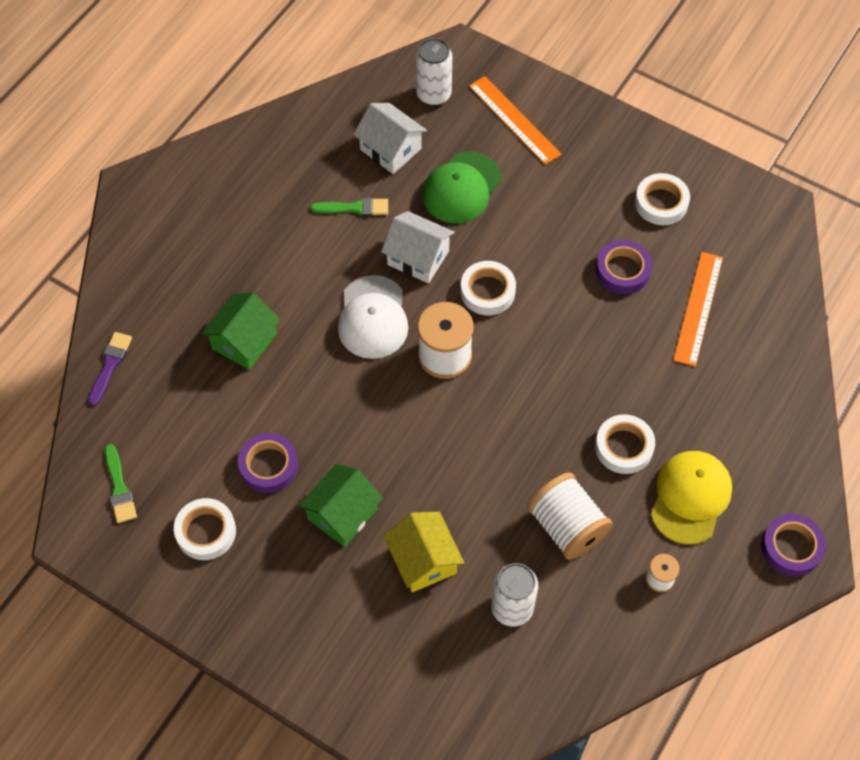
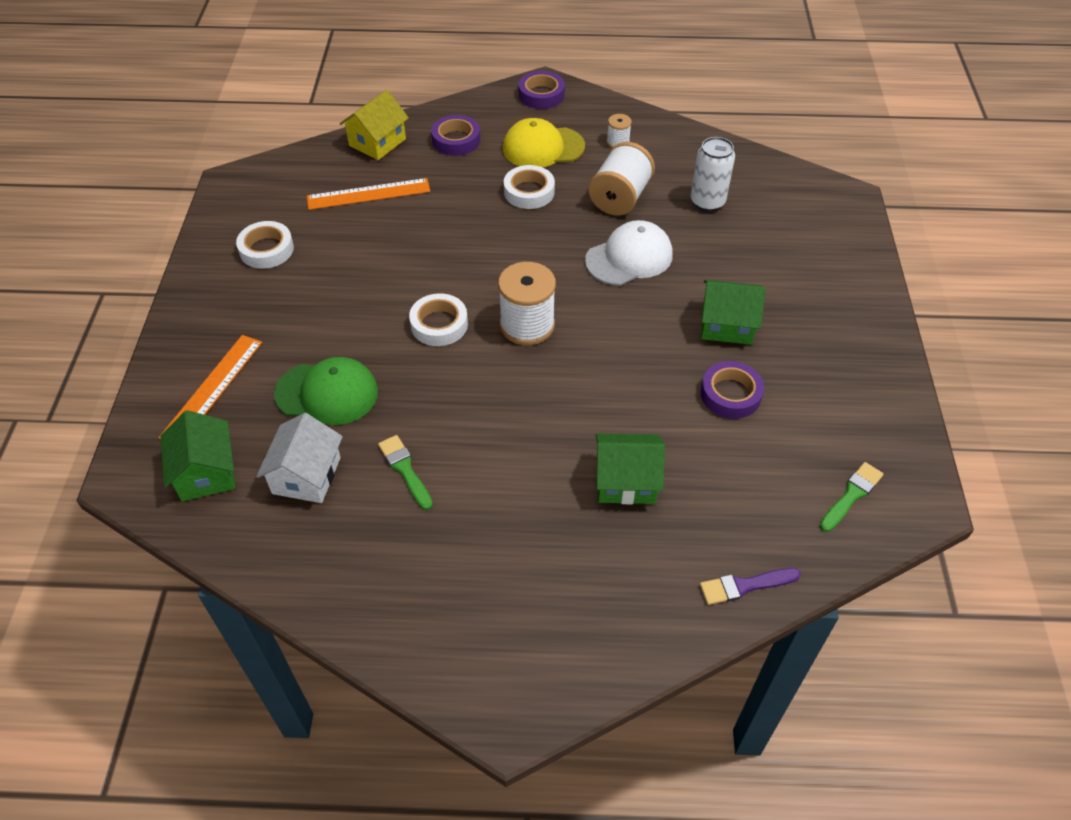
camera: 120 degrees left, 10 degrees down
white tape [174,498,236,560] -> none
white cap [338,275,409,359] -> white cap moved to [585,220,673,286]
white house [381,211,455,283] -> none
yellow house [383,512,464,592] -> yellow house moved to [339,90,409,160]
white can [416,38,452,106] -> green house [161,410,235,501]
purple tape [596,240,652,294] -> purple tape moved to [431,115,480,156]

